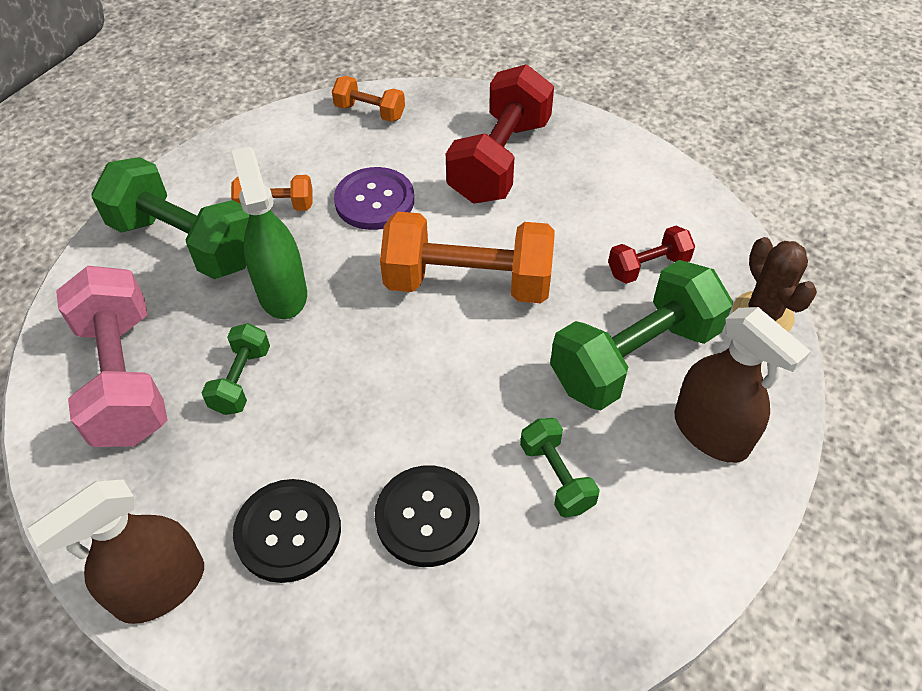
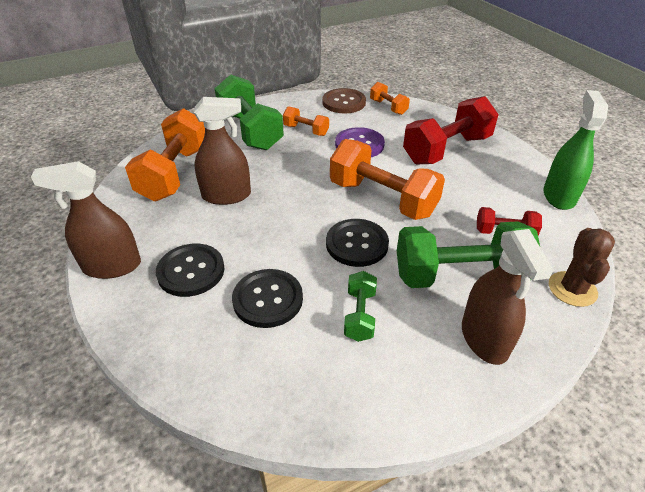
camera: 30 degrees right, 10 degrees down
pink dumbbell [56,266,167,447] -> orange dumbbell [125,108,205,201]
green dumbbell [201,323,270,415] -> brown spray bottle [194,97,251,205]
green spray bottle [232,146,307,319] -> green spray bottle moved to [544,90,608,210]
none -> brown button [322,88,366,114]
none -> black button [326,219,389,267]

